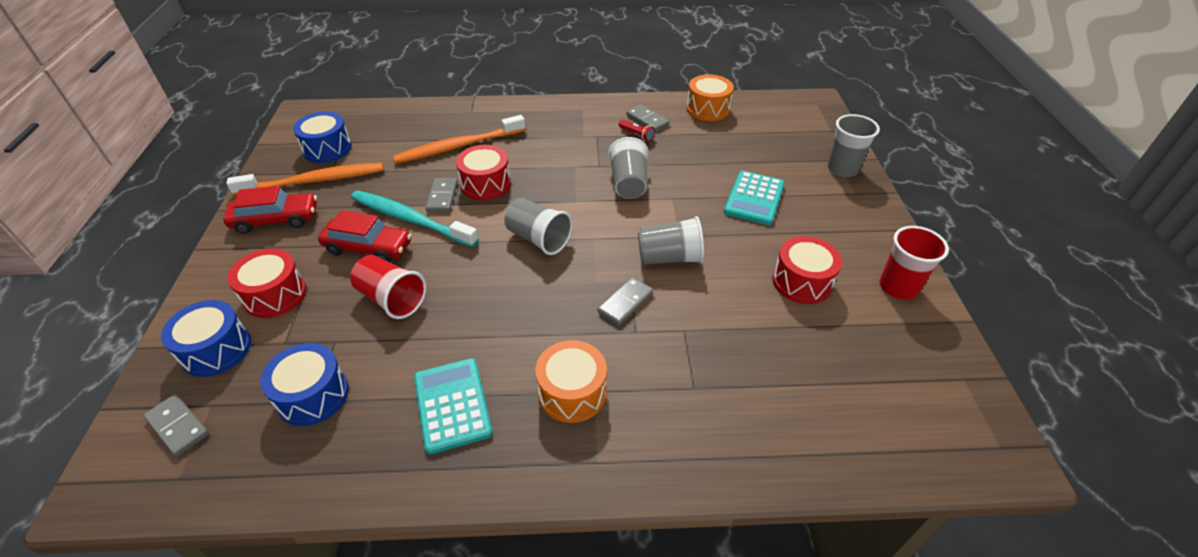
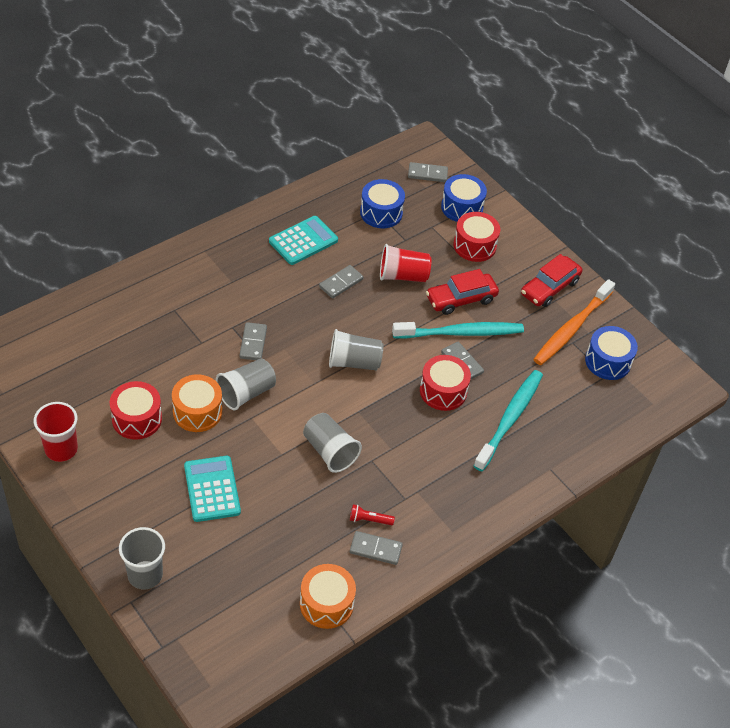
camera: 140 degrees right, 5 degrees up
orange toothbrush [393,115,525,164] -> turquoise toothbrush [474,370,543,471]
turquoise calculator [414,358,493,454] -> turquoise calculator turned 75 degrees counterclockwise [269,216,338,265]
orange drum [535,340,607,423] -> orange drum moved to [172,374,222,432]
none -> grey domino [319,265,363,298]

